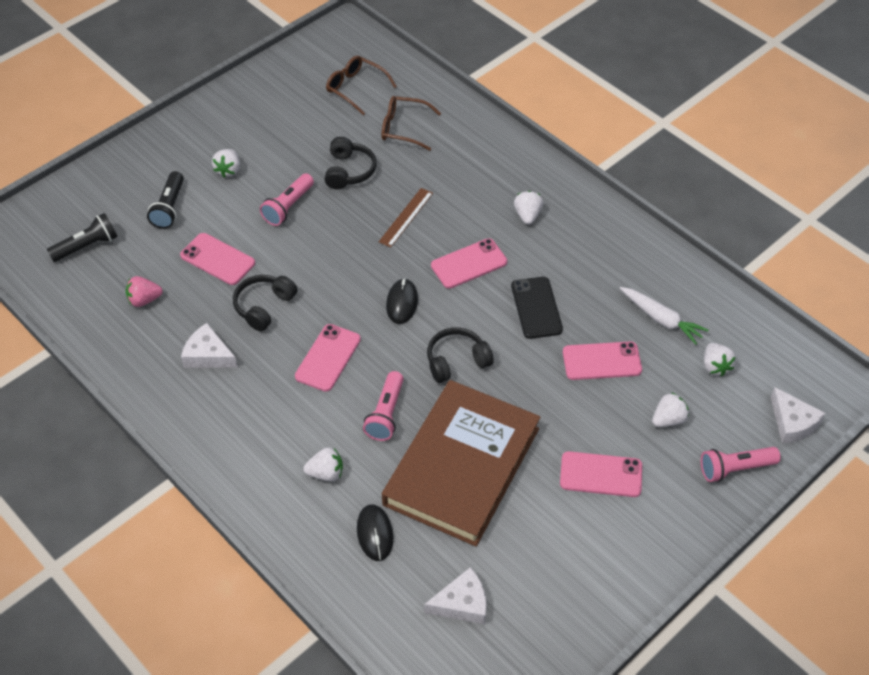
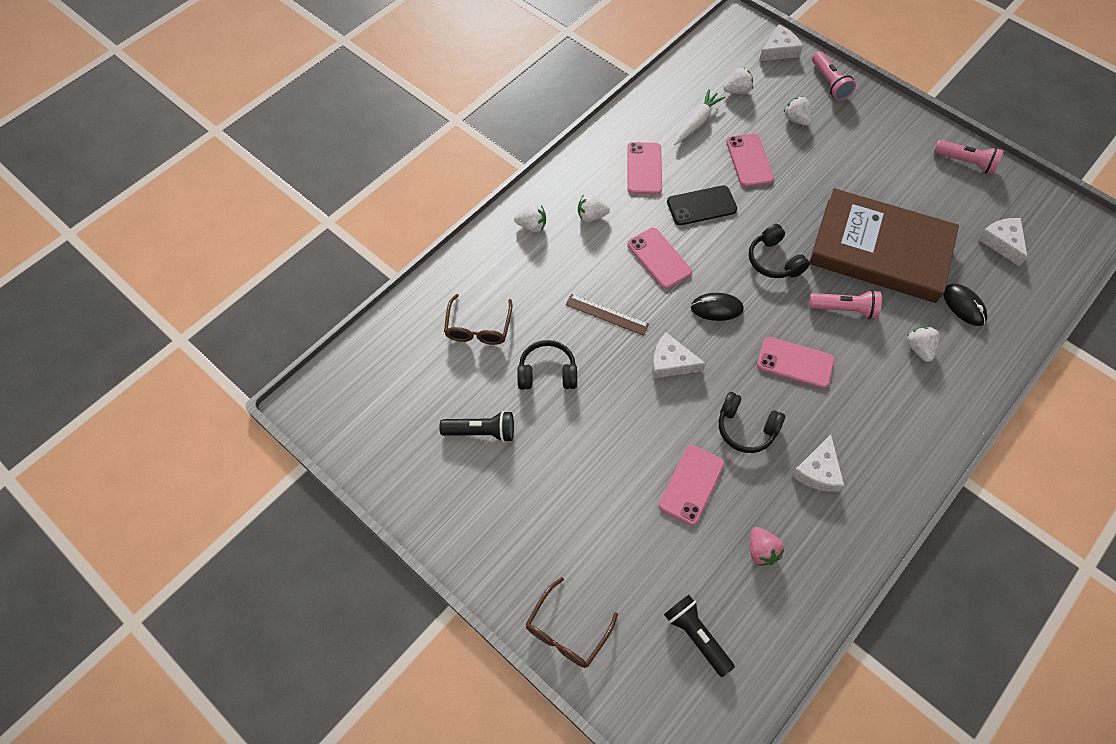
camera: 95 degrees left, 10 degrees up
black flashlight [147,171,184,229] -> black flashlight moved to [439,411,514,442]
white strawberry [212,149,240,178] -> white strawberry moved to [514,204,546,232]
pink flashlight [260,174,314,226] -> pink flashlight moved to [934,140,1003,174]
brown glasses [326,56,397,115] -> brown glasses moved to [525,577,618,668]
black mouse [357,504,393,561] -> black mouse turned 75 degrees clockwise [943,284,988,326]
pink phone [560,451,642,497] -> pink phone moved to [627,142,662,194]
none -> white cheese [652,333,706,379]

